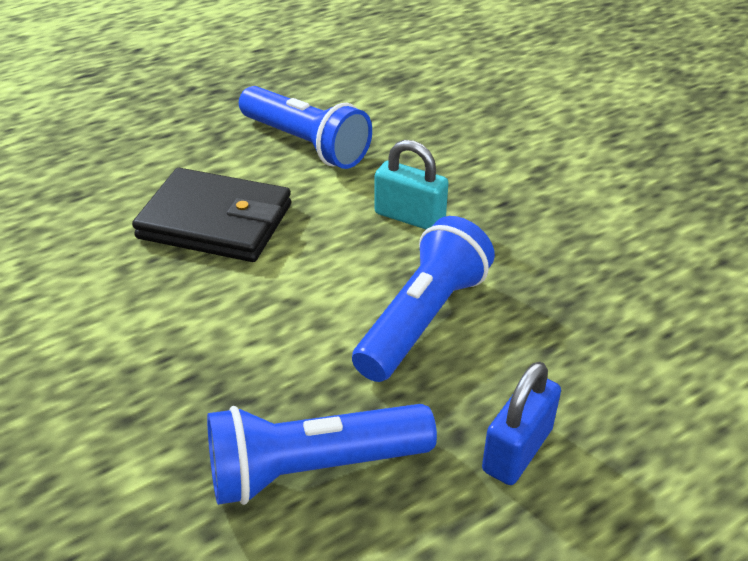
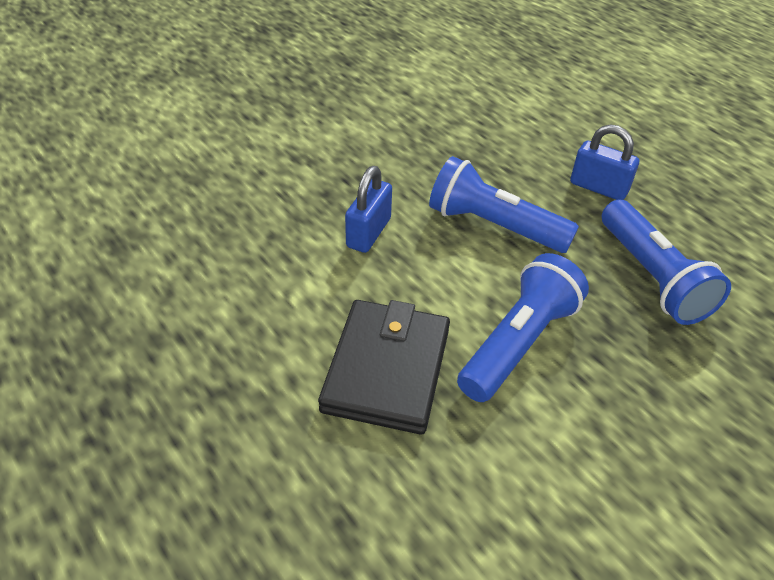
camera: 95 degrees left, 5 degrees up
blue flashlight [239,86,372,169] -> blue flashlight moved to [457,253,589,402]
turquoise padlock [374,140,449,229] -> blue padlock [345,166,392,253]

